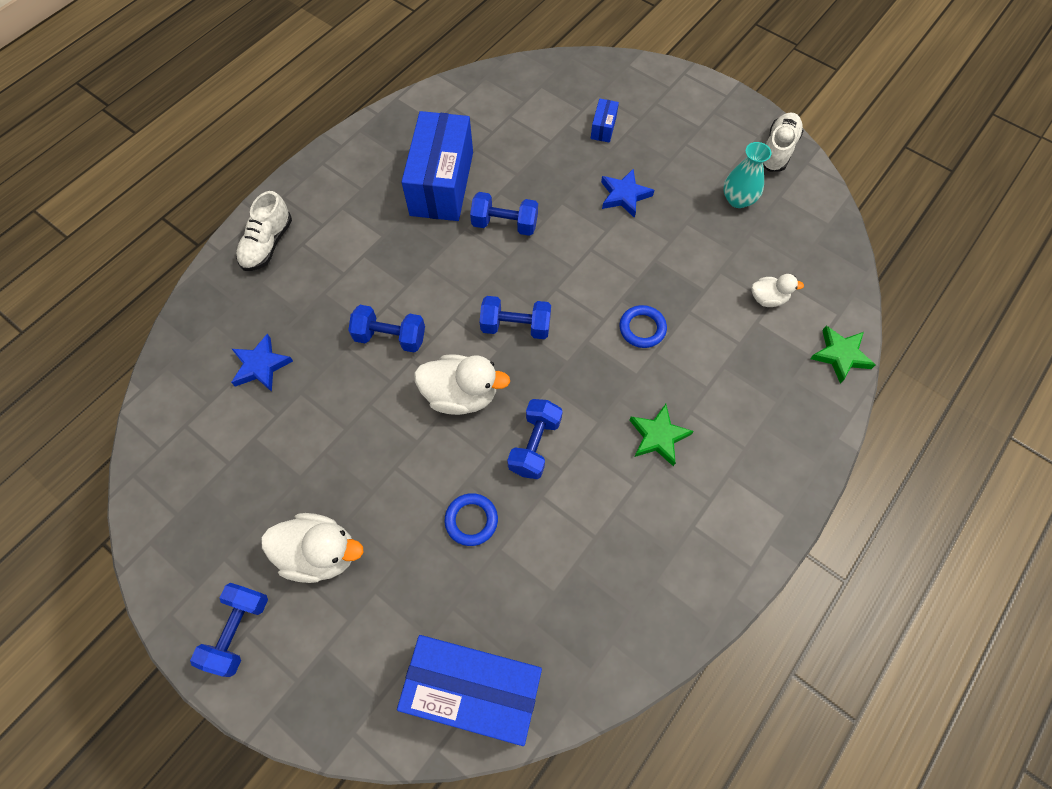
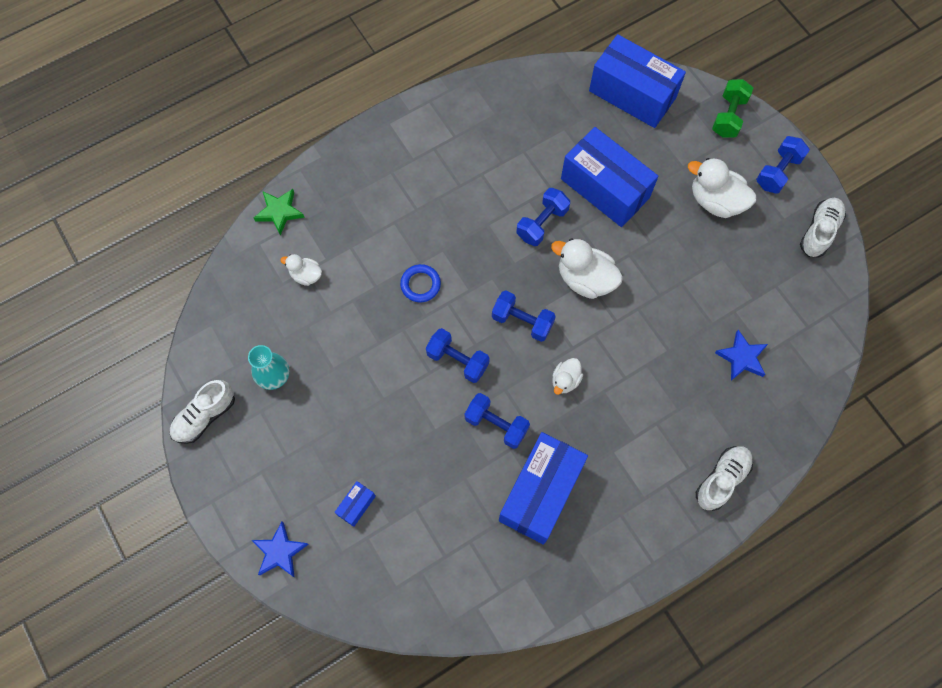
camera: 160 degrees left, 5 degrees up
blue dumbbell [348,305,425,353] -> blue dumbbell moved to [426,328,490,383]
blue ring [445,493,498,546] -> blue box [561,127,658,227]
blue star [601,169,654,218] -> blue star moved to [252,522,309,577]
green star [629,404,694,466] -> none
none -> white duck [552,358,583,395]
none -> green dumbbell [712,79,753,137]
none -> white shoe [800,197,846,257]

